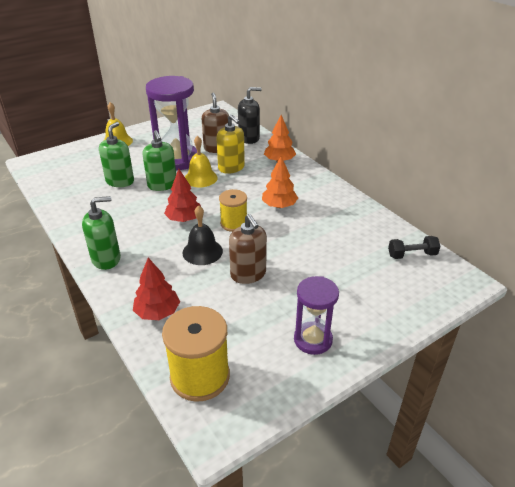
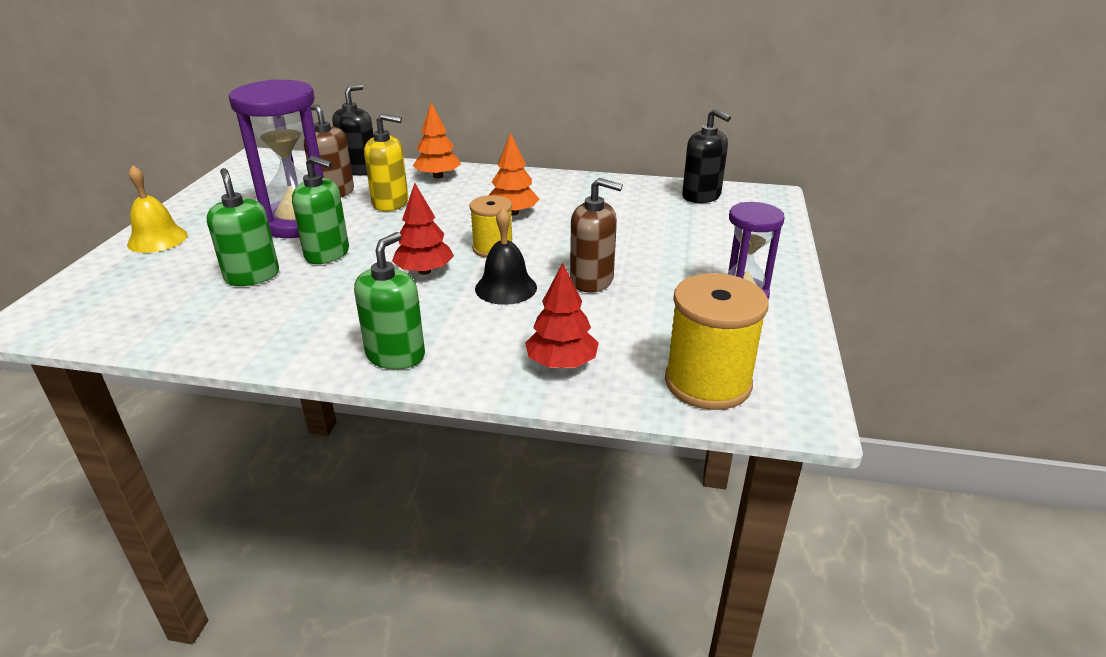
camera: 45 degrees left, 5 degrees down
yellow bell [185,136,218,187] -> none
black dumbbell [388,236,441,259] -> black soap dispenser [682,109,731,203]

